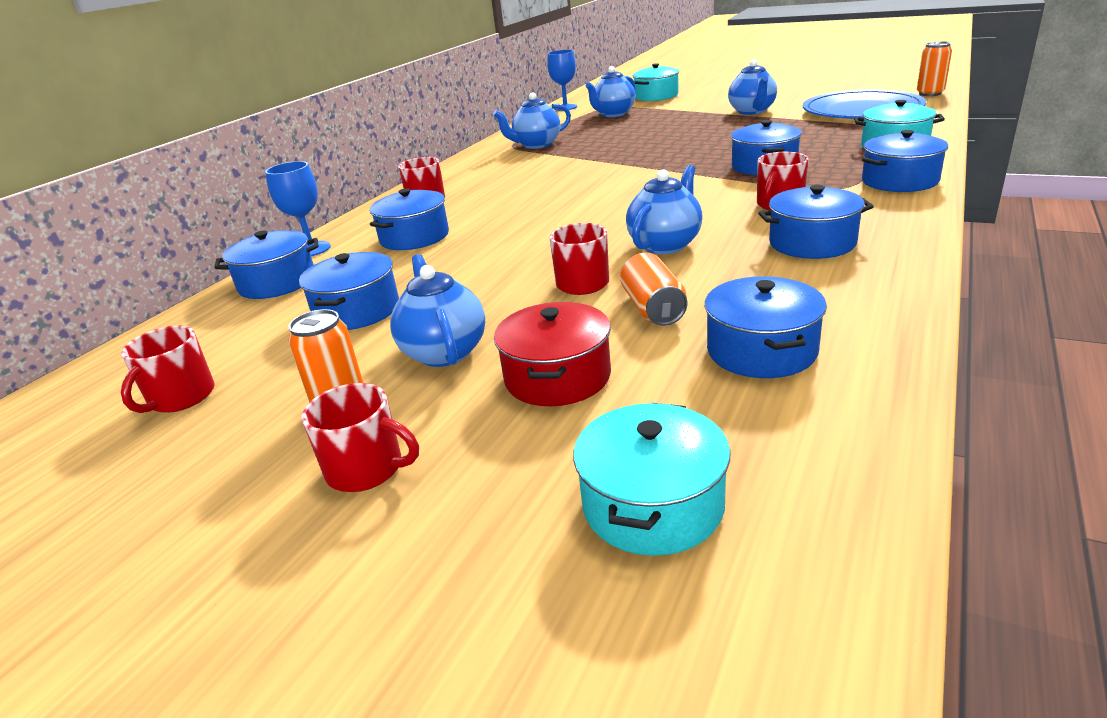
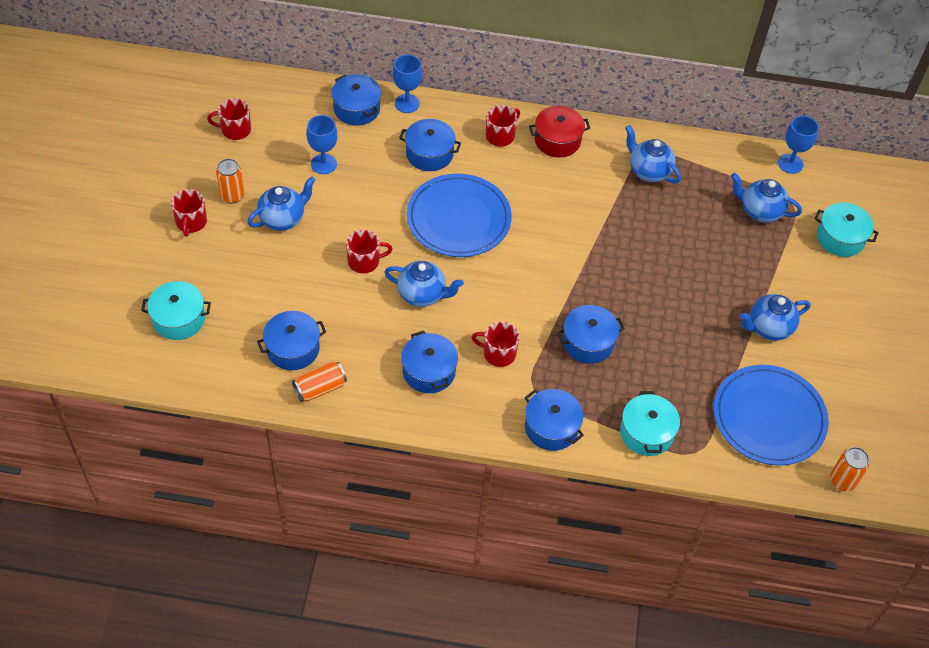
camera: 65 degrees right, 25 degrees up
blue pot [299,252,399,330] -> blue goblet [306,115,338,174]
red pot [494,302,611,406] -> red pot moved to [529,106,590,158]
orange can [620,253,687,326] -> orange can moved to [292,361,347,402]
none -> blue plate [406,173,512,257]

